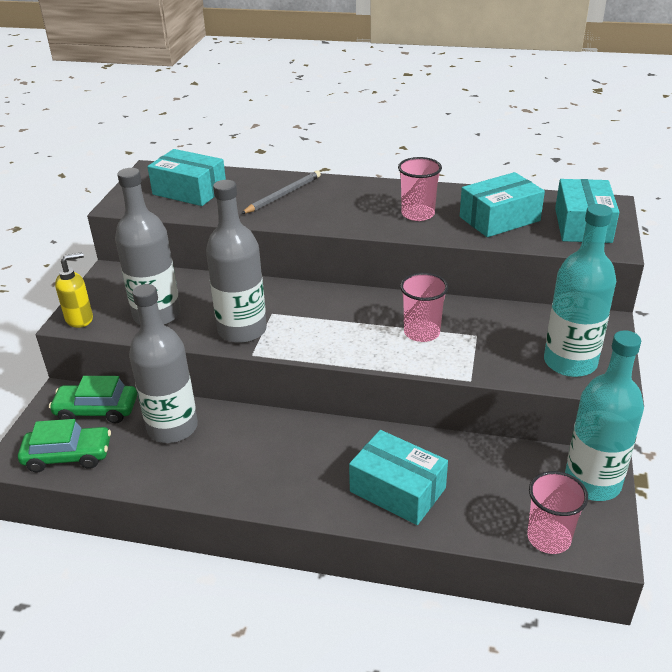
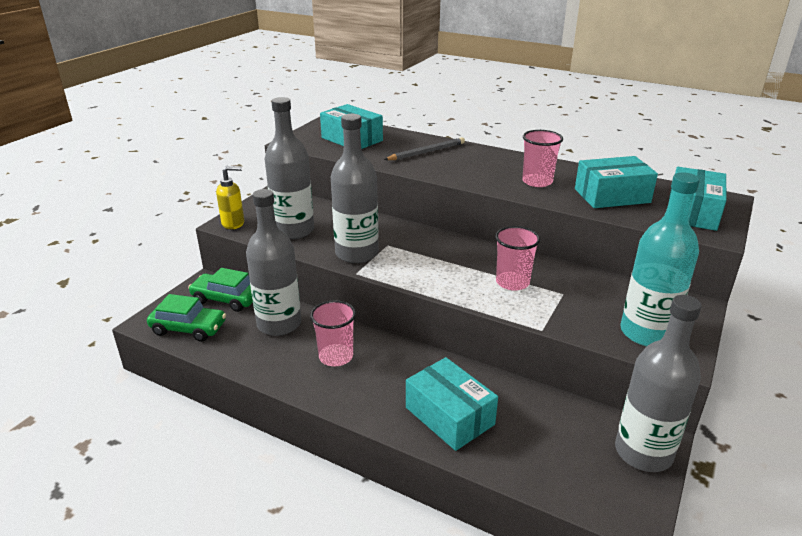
camera: 15 degrees right, 5 degrees down
pink cup [527,471,588,554] -> pink cup moved to [310,300,356,366]
turquoise bottle [565,330,644,501] -> grey bottle [615,295,702,472]

